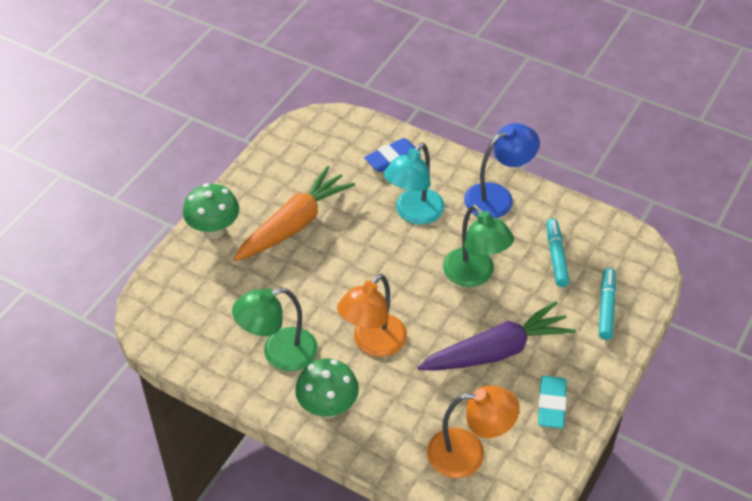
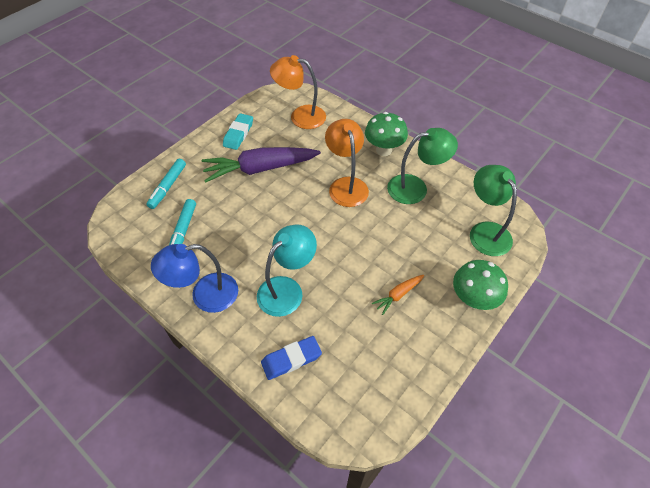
camera: 170 degrees left, 5 degrees up
orange carrot [234,166,355,261] -> orange carrot [372,275,424,315], size x0.45
orange lamp [337,274,407,357] -> orange lamp turned 60 degrees counterclockwise [325,119,369,207]
green lamp [443,205,514,287] -> green lamp moved to [470,165,517,256]

